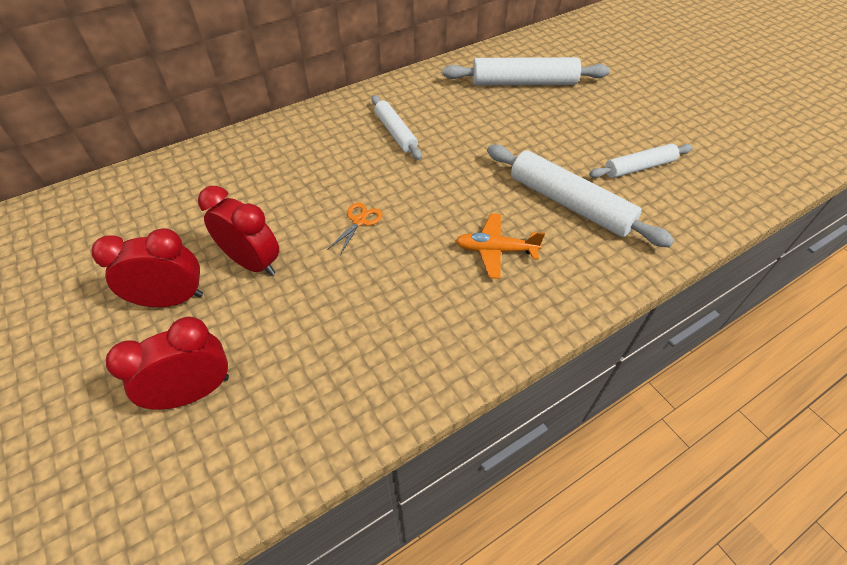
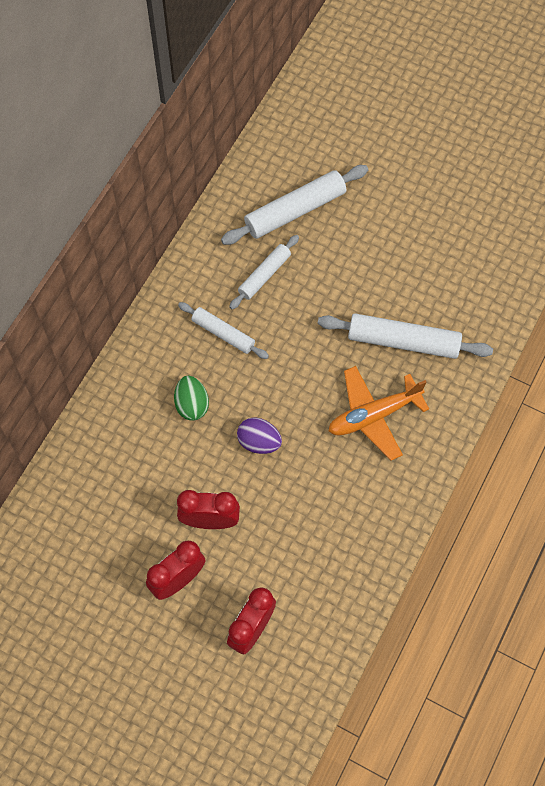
camera: 30 degrees left, 15 degrees up
orange scissors [327,203,383,255] -> purple egg [237,417,282,454]
orange plane [455,214,545,279] -> orange plane [329,366,429,460], size x1.53
white rolling pin [589,143,693,178] -> white rolling pin moved to [229,235,299,309]
none -> green egg [174,376,209,421]

